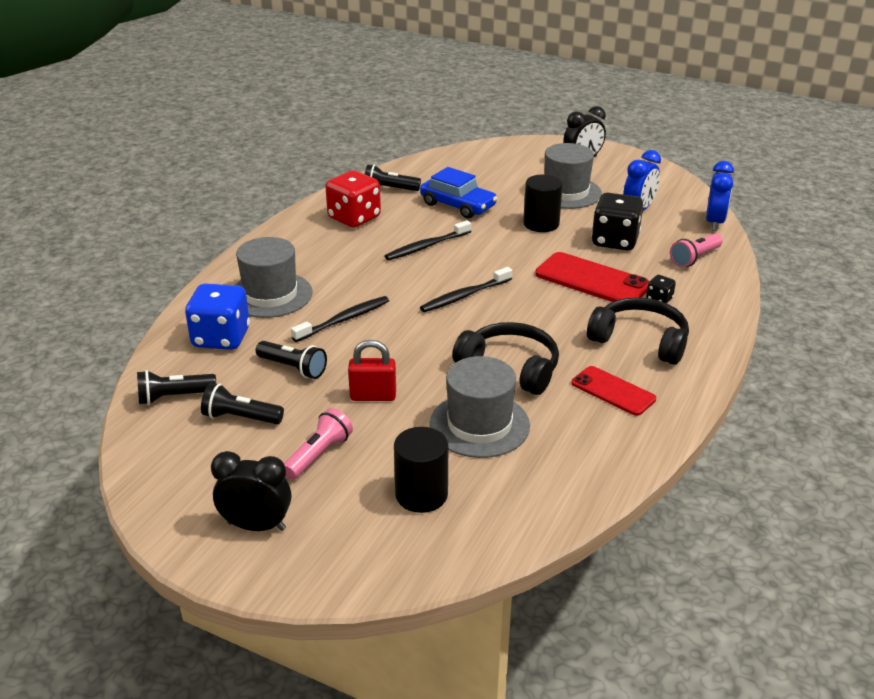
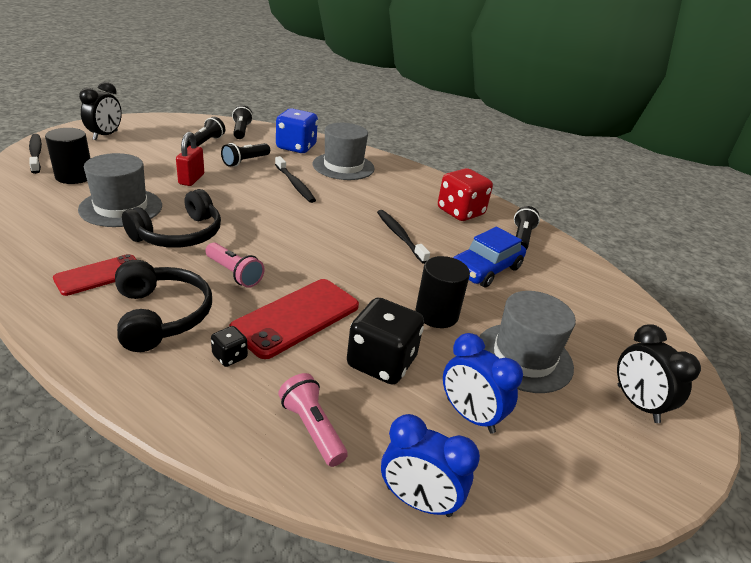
camera: 95 degrees right, 0 degrees up
pink flashlight [284,408,353,479] -> pink flashlight moved to [205,243,264,288]
black toothbrush [420,267,512,312] -> black toothbrush moved to [29,134,42,174]
black headphones [587,297,689,365] -> black headphones turned 60 degrees counterclockwise [115,260,212,352]

